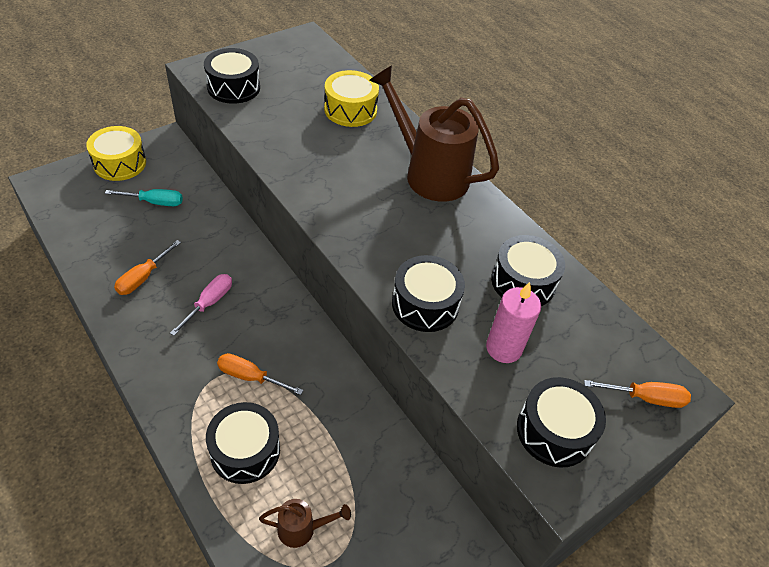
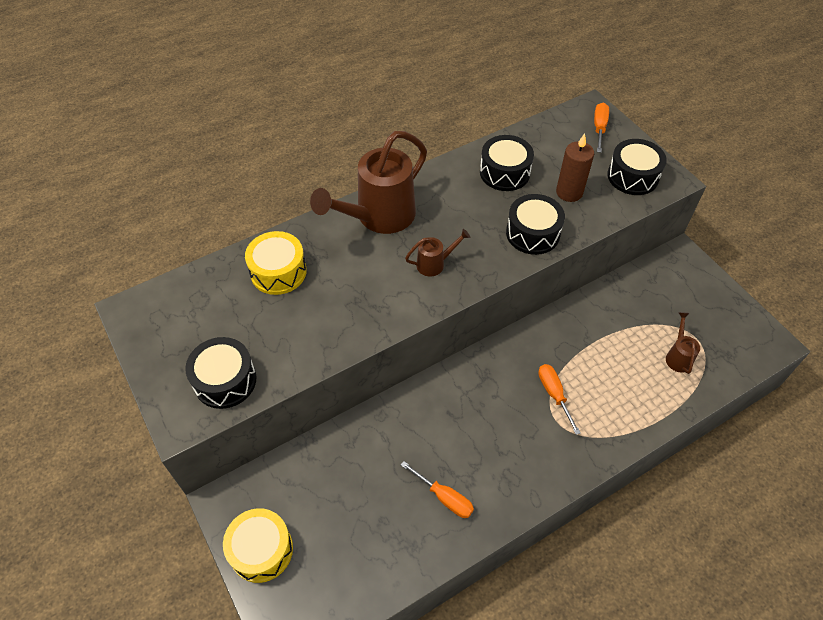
camera: 80 degrees left, 5 degrees up
turquoise screwdriver [105,189,183,206] -> none
pink screwdriver [170,274,232,336] -> none
black drum [206,402,280,484] -> none
orange screwdriver [217,353,304,395] -> orange screwdriver turned 135 degrees clockwise [538,364,581,435]
pink candle [486,282,541,363] -> brown candle [556,133,594,202]
none -> brown watering can [405,229,470,277]

